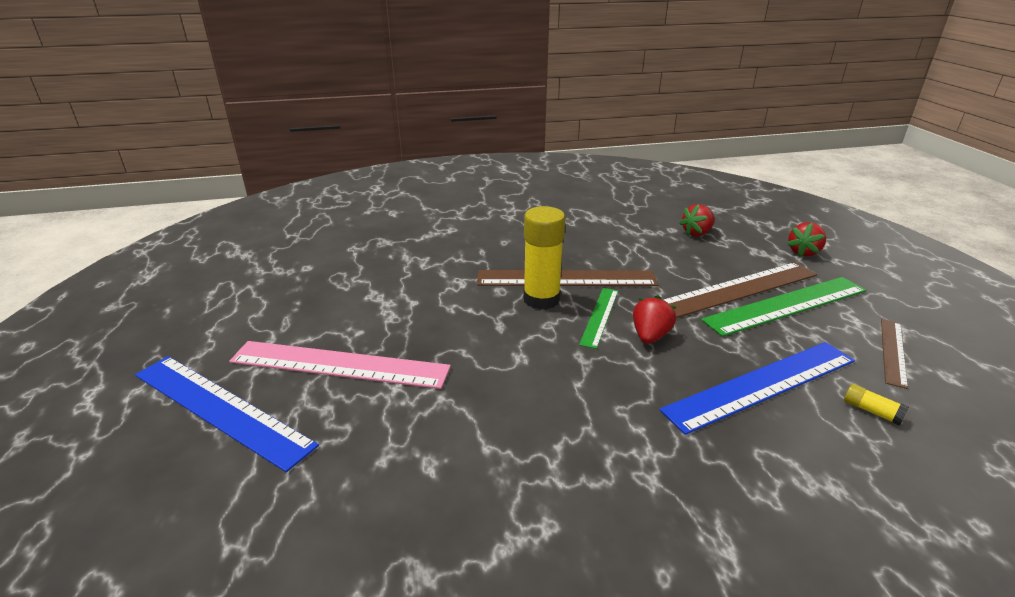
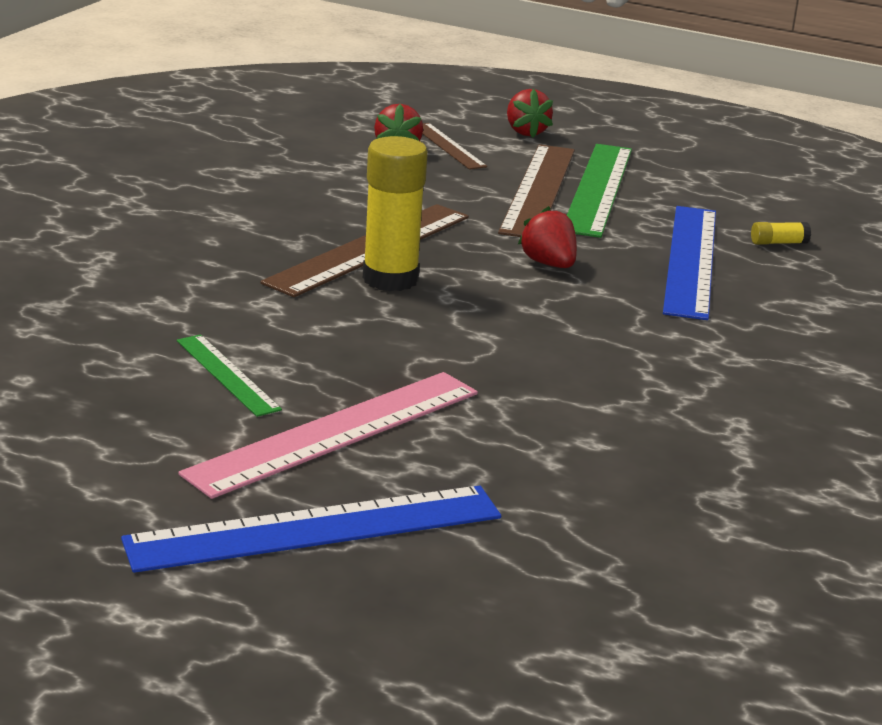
camera: 55 degrees left, 5 degrees down
green ruler [579,288,618,349] -> green ruler moved to [177,334,282,417]
brown ruler [881,319,908,389] -> brown ruler moved to [422,123,487,170]

